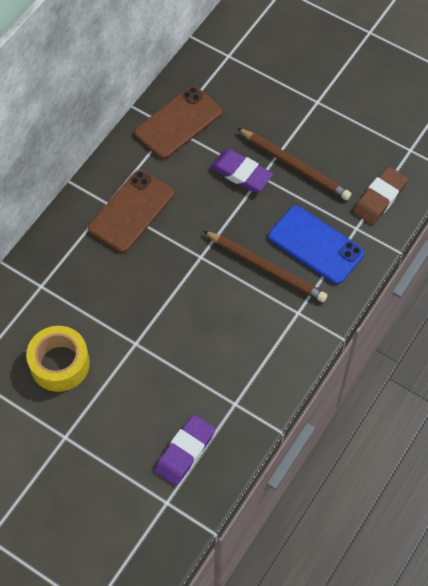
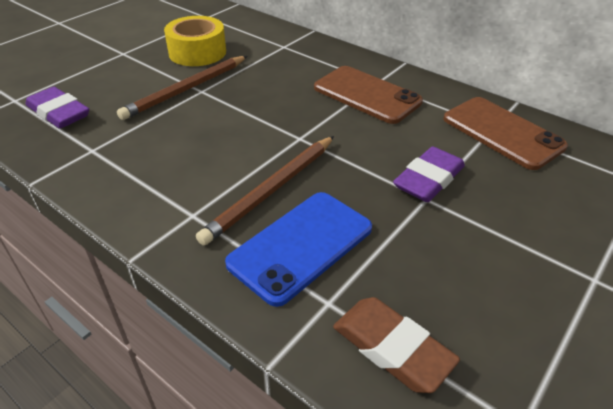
camera: 95 degrees right, 20 degrees down
brown pencil [237,128,351,200] -> brown pencil moved to [117,56,247,120]

